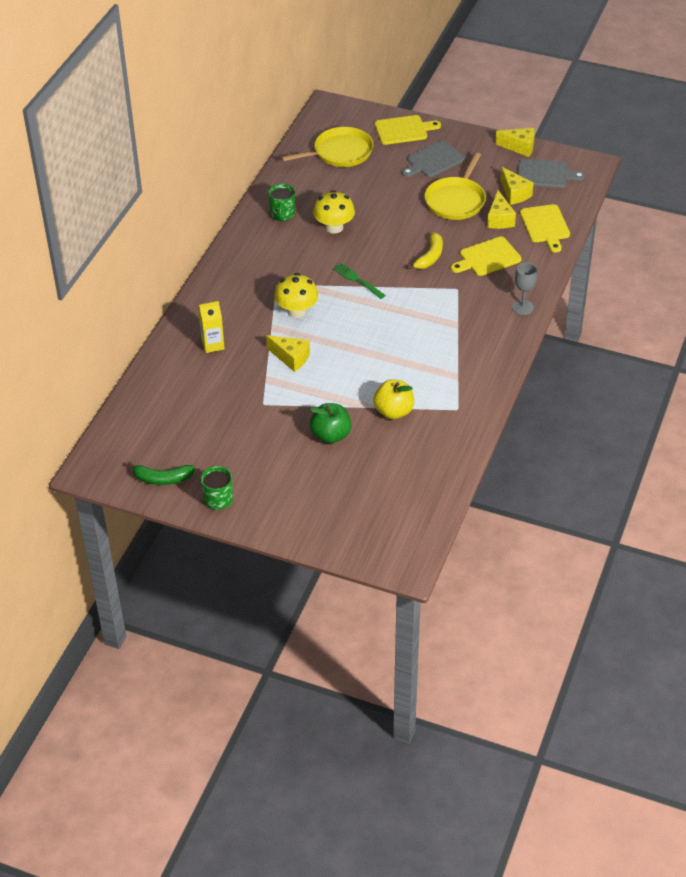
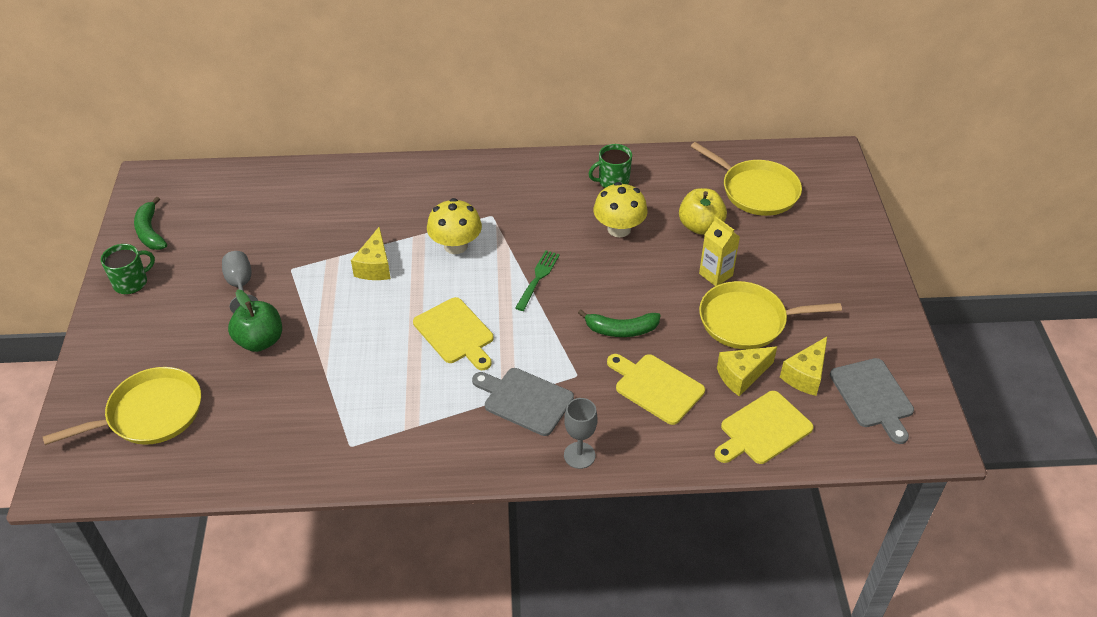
camera: 65 degrees right, 0 degrees up
yellow carton [198,301,225,353] -> yellow carton moved to [699,216,740,286]
yellow apple [373,379,414,419] -> yellow apple moved to [679,188,727,235]
yellow cutting board [375,115,441,145] -> yellow cutting board moved to [413,297,494,370]
grey cutting board [402,140,465,177] -> grey cutting board moved to [472,368,574,436]
yellow banana [406,232,443,269] -> green banana [578,309,661,337]
yellow cheese [495,128,535,157] -> none
none -> yellow pan [43,367,201,445]
none -> grey goblet [222,251,258,313]

